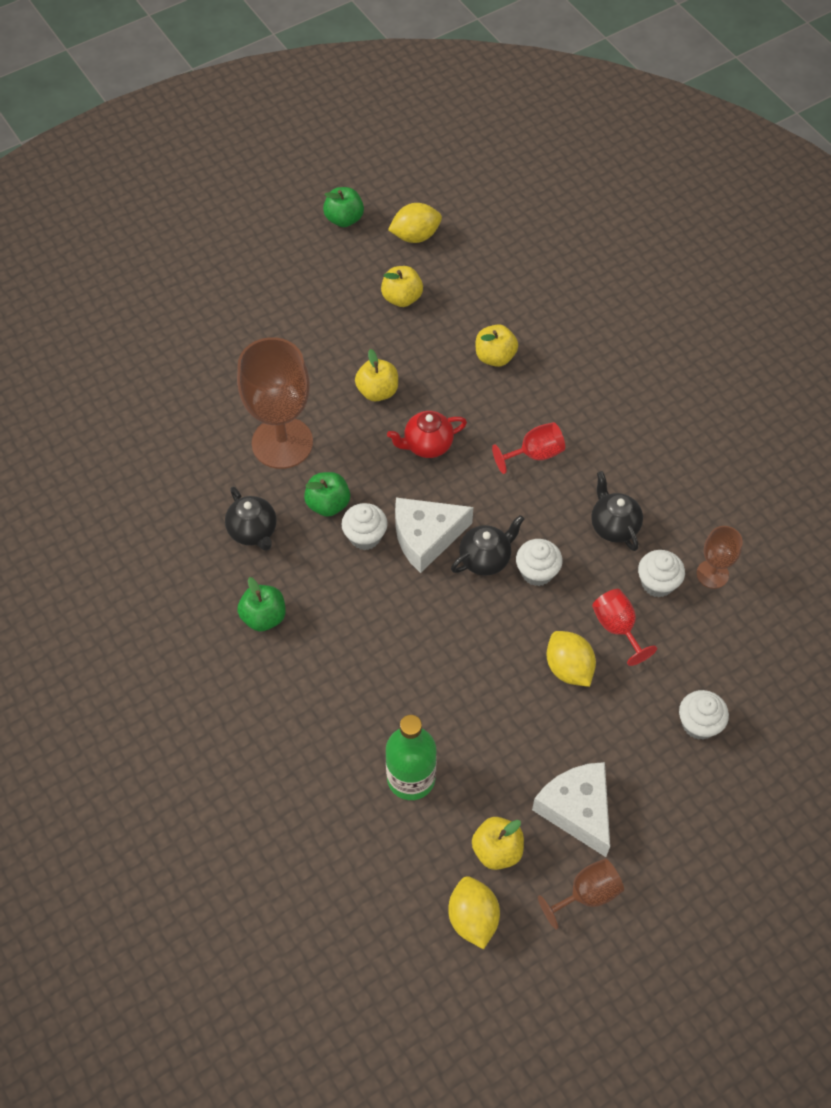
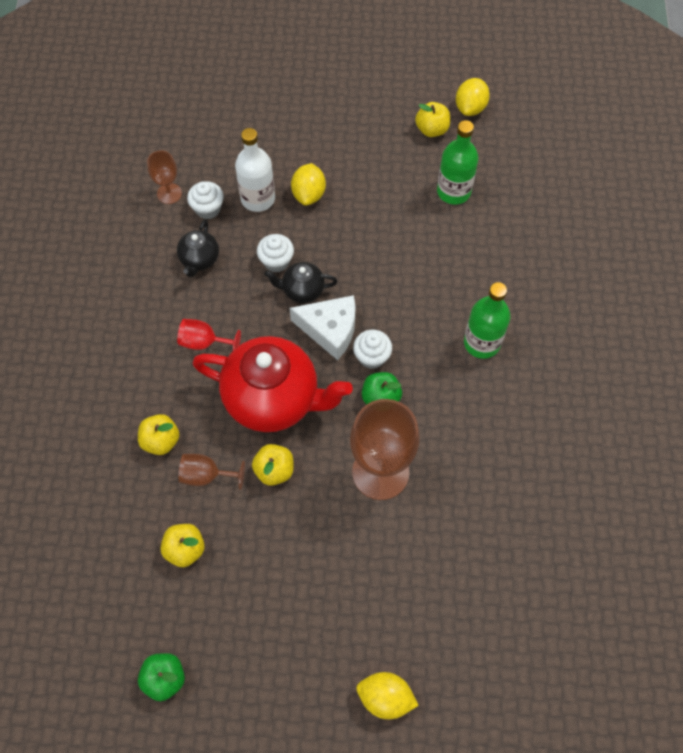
camera: 145 degrees left, 5 degrees up
black teapot [225,487,277,551] -> none
green apple [237,577,286,632] -> green bottle [464,282,511,359]
red teapot [387,411,467,458] -> red teapot [192,336,353,432], size x2.14
yellow lemon [388,203,442,243] -> yellow lemon moved to [356,672,419,719]
white cheese [532,762,610,857] -> none
brown goblet [538,858,624,930] -> brown goblet moved to [178,454,245,490]
red goblet [592,589,657,666] -> white bottle [235,128,275,212]
white cupcake [679,690,729,740] -> none

